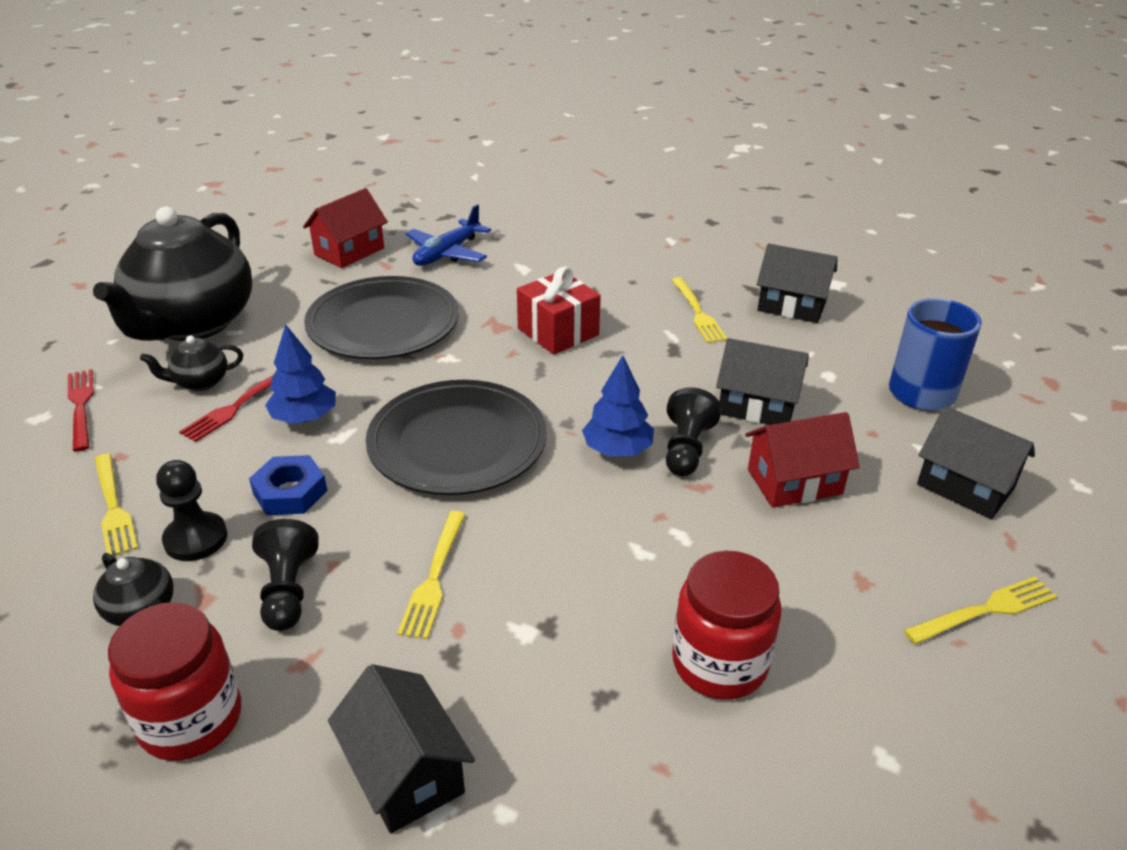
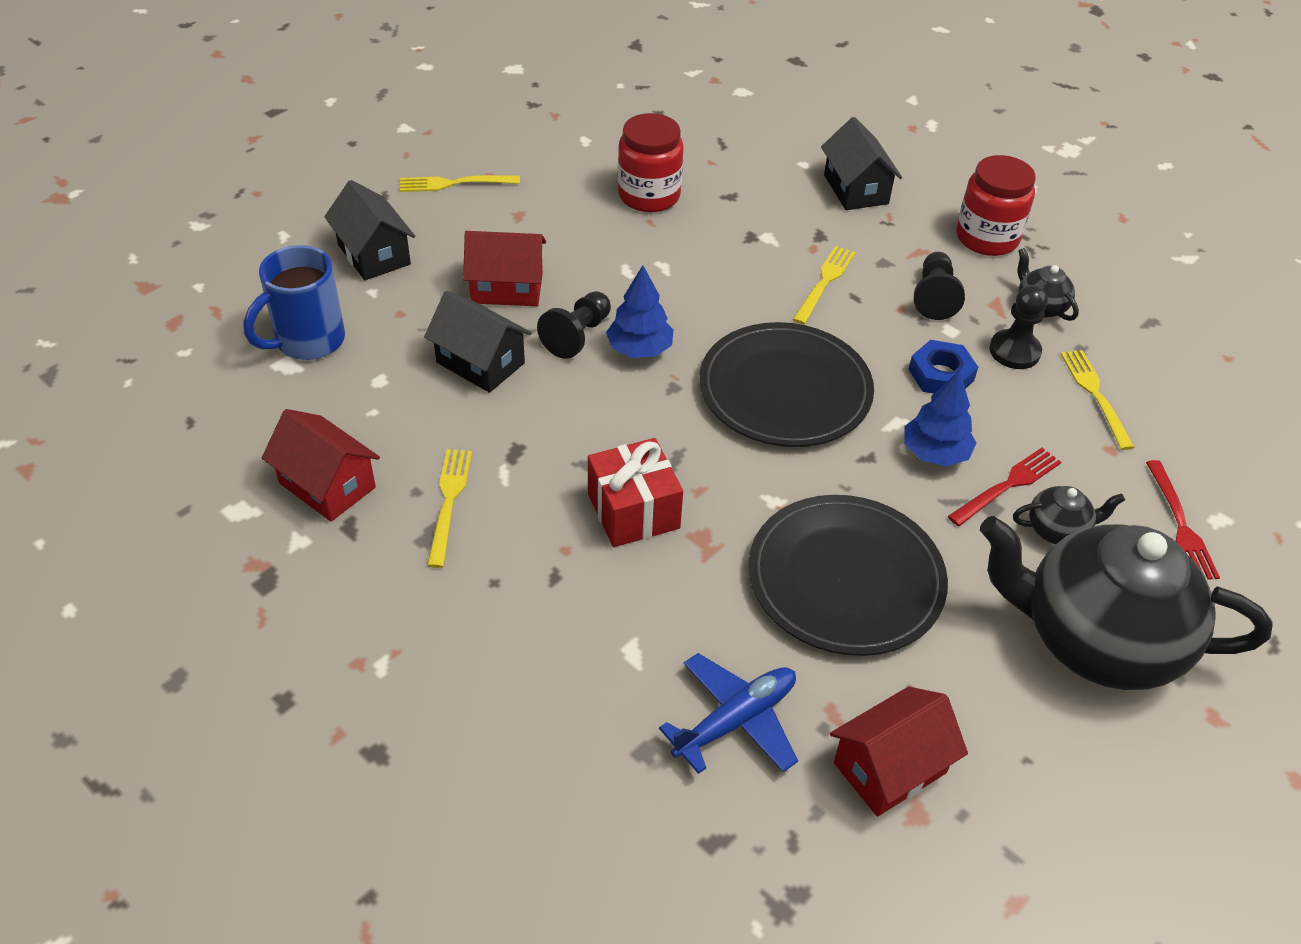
camera: 165 degrees left, 10 degrees up
black teapot [93,206,252,341] -> black teapot turned 105 degrees counterclockwise [980,516,1273,690]
black house [757,244,838,323] -> red house [262,409,380,522]

